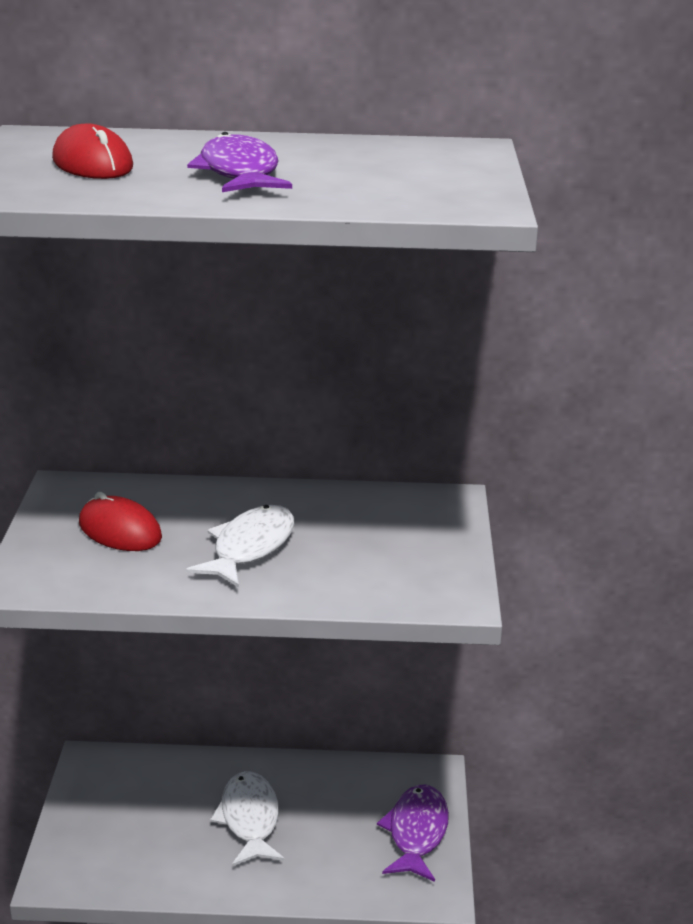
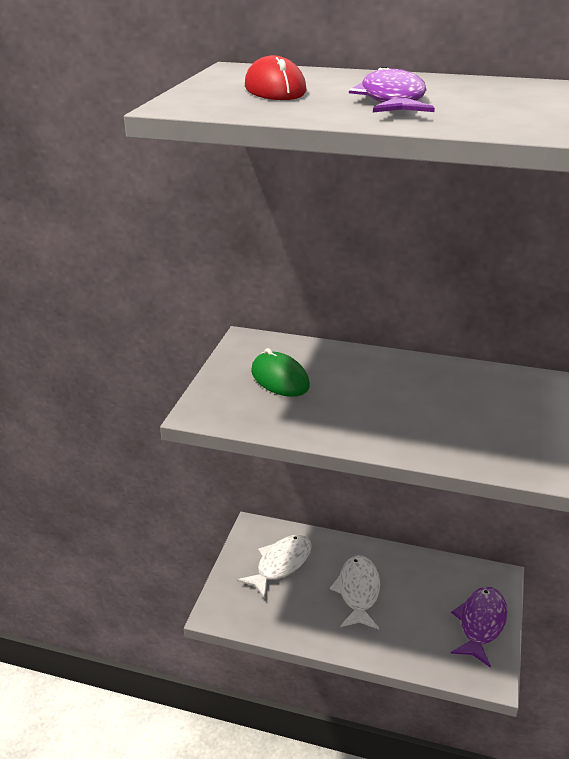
camera: 15 degrees right, 5 degrees up
red mouse [79,492,162,551] -> green mouse [251,348,310,397]
white fish [186,505,295,588] -> white fish moved to [237,535,312,599]

